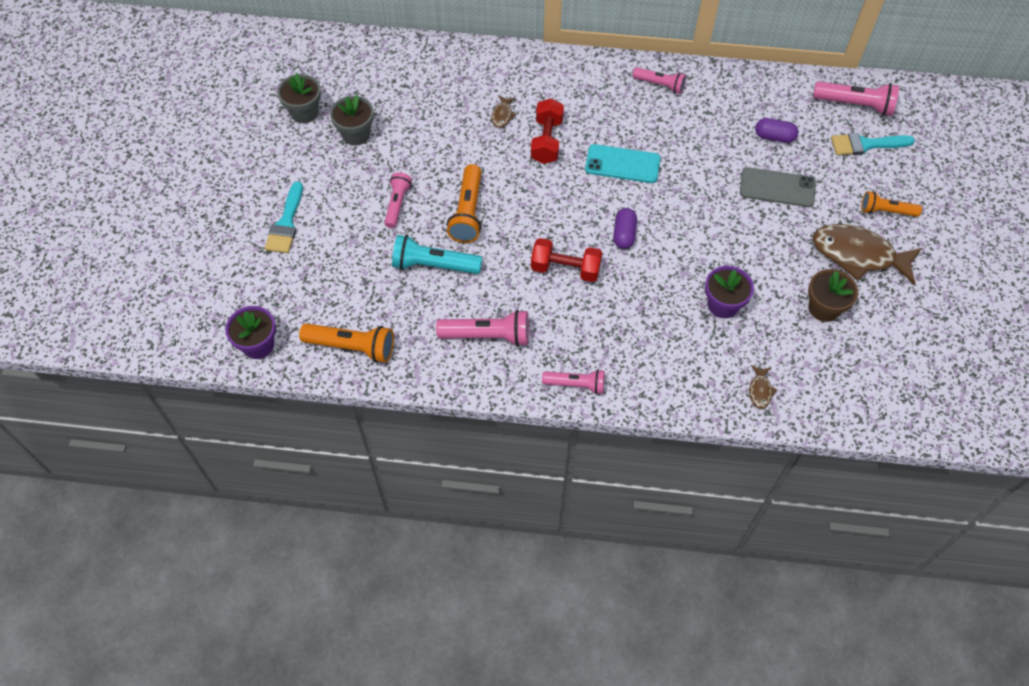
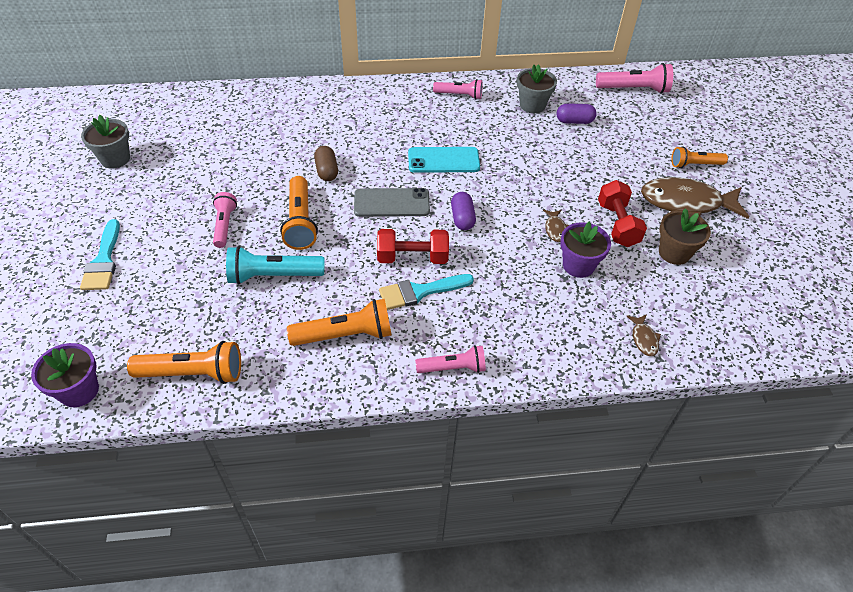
camera: 15 degrees left, 10 degrees down
grey flower pot [330,95,374,145] -> grey flower pot moved to [517,64,557,113]
pink flashlight [436,310,529,347] -> orange flashlight [287,299,391,346]
brown fish [491,95,516,128] -> brown fish moved to [543,210,569,242]
red dumbbell [531,99,564,164] -> red dumbbell moved to [598,180,647,247]
grey phone [740,167,816,207] -> grey phone moved to [354,188,430,217]
turquoise brush [831,133,915,155] -> turquoise brush moved to [379,274,474,310]
none -> brown capsule [314,146,338,181]

